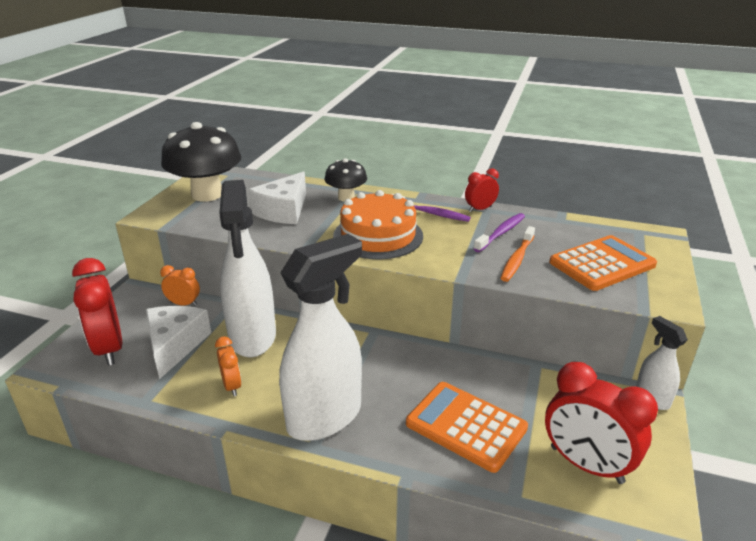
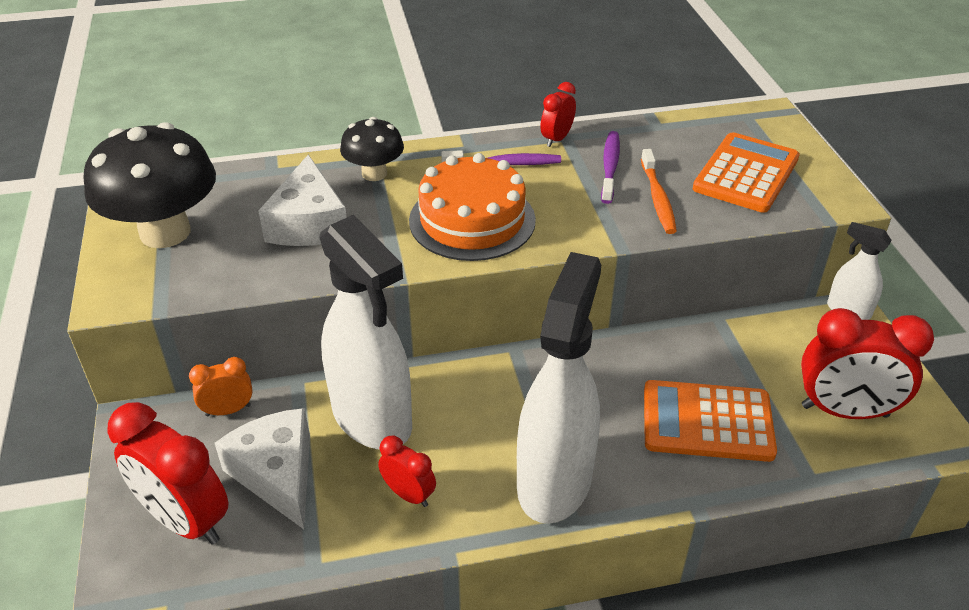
camera: 30 degrees left, 10 degrees up
orange clock [215,337,242,396] -> red clock [378,435,436,507]

